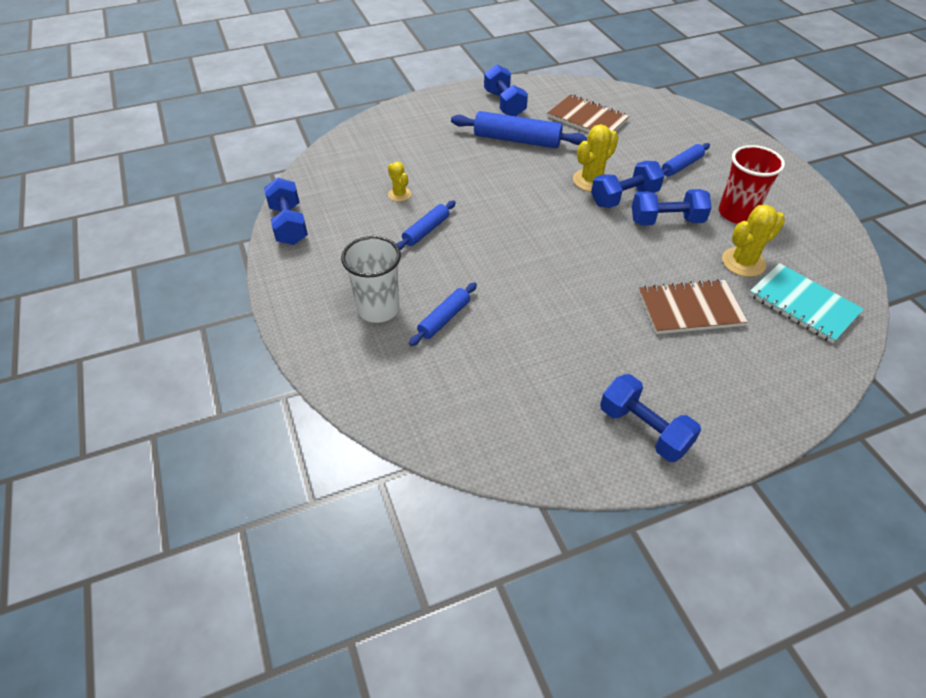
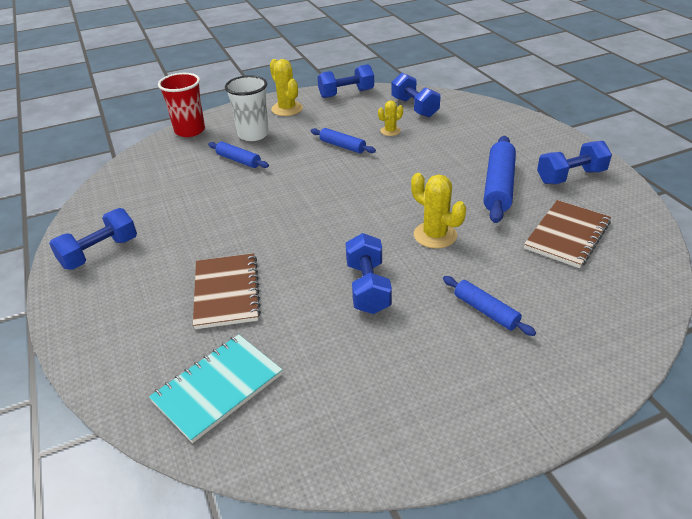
camera: 90 degrees right, 10 degrees down
blue dumbbell [591,161,665,208] -> blue dumbbell moved to [391,73,440,117]
red cup [719,145,785,223] -> red cup moved to [158,73,205,137]
yellow cactus [722,205,785,277] -> yellow cactus moved to [270,59,303,116]

